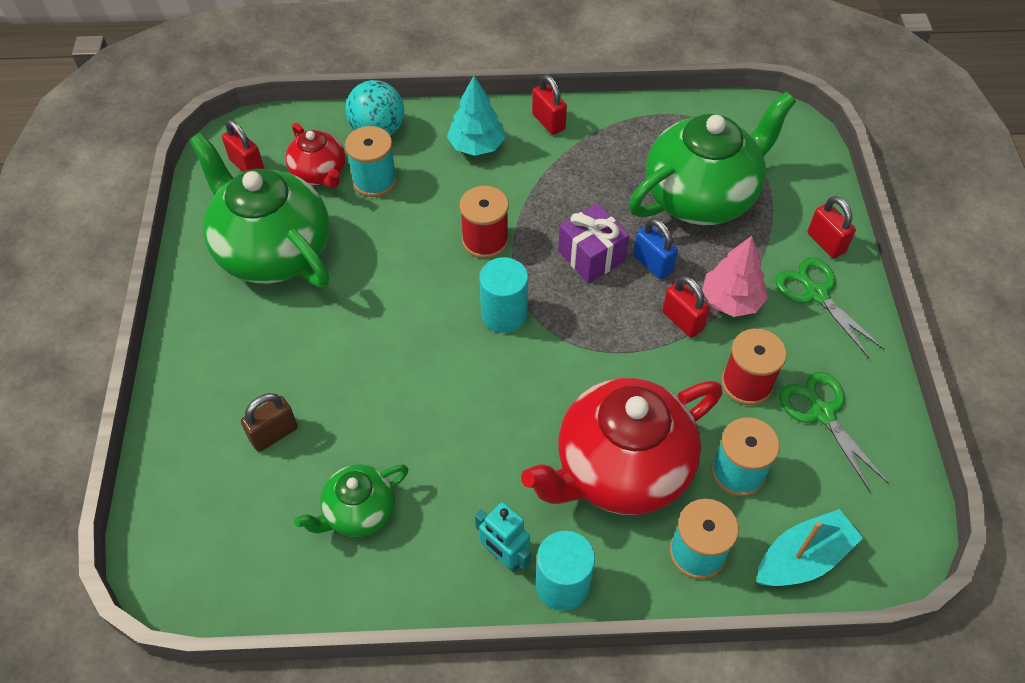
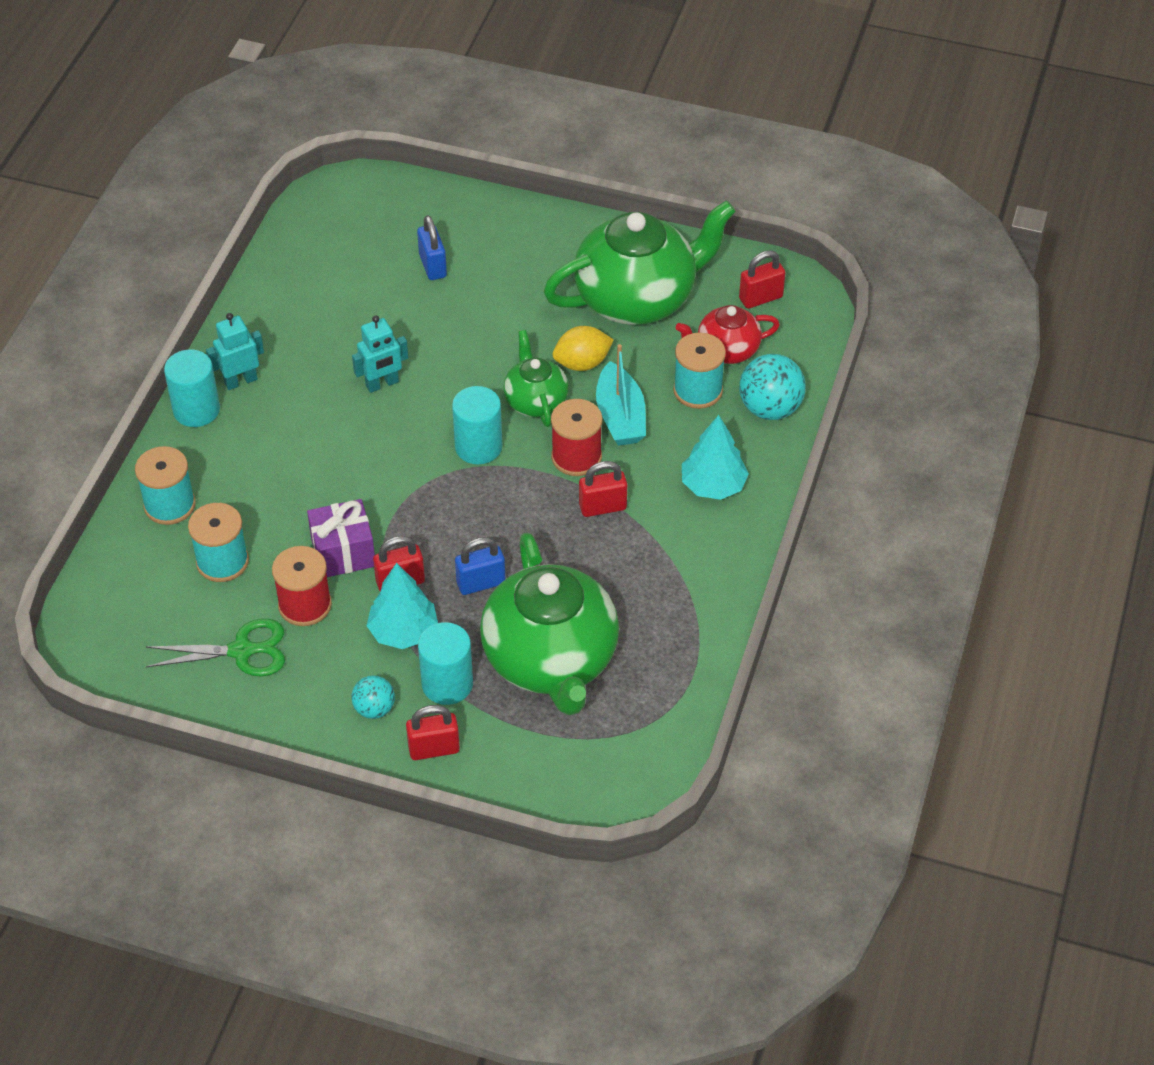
camera: 110 degrees right, 5 degrees down
brown padlock [241,393,298,452] -> blue padlock [417,215,447,280]
green teapot [294,464,408,537] -> green teapot moved to [503,330,569,427]
red teapot [521,378,722,515] -> none
red padlock [532,75,567,135] -> red padlock moved to [579,461,627,517]
purple gift [558,204,629,283] -> purple gift moved to [307,499,375,577]
pink tree [702,236,768,317] -> turquoise tree [367,563,438,649]
turquoise boat [757,509,863,586] -> turquoise boat moved to [596,344,646,446]
green scissors [776,258,885,358] -> turquoise ball [351,675,395,719]
none -> turquoise robot [352,315,408,393]
none -> turquoise cylinder [418,622,473,705]
none -> yellow lemon [553,326,614,371]

